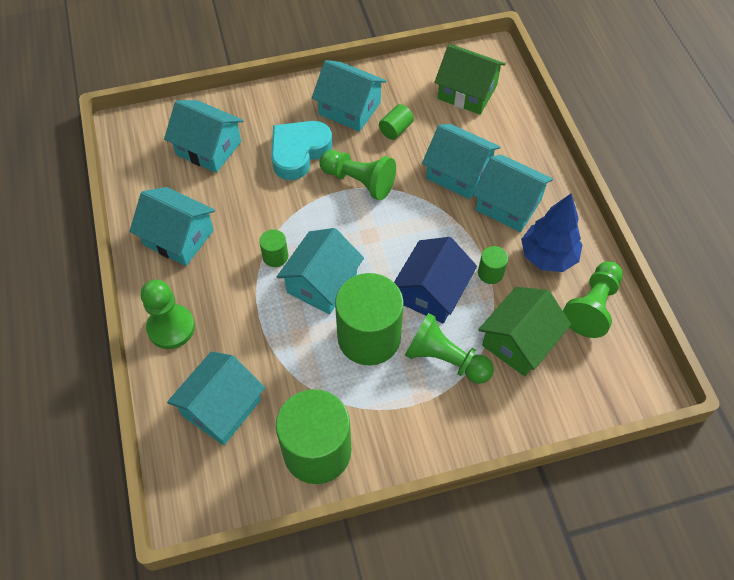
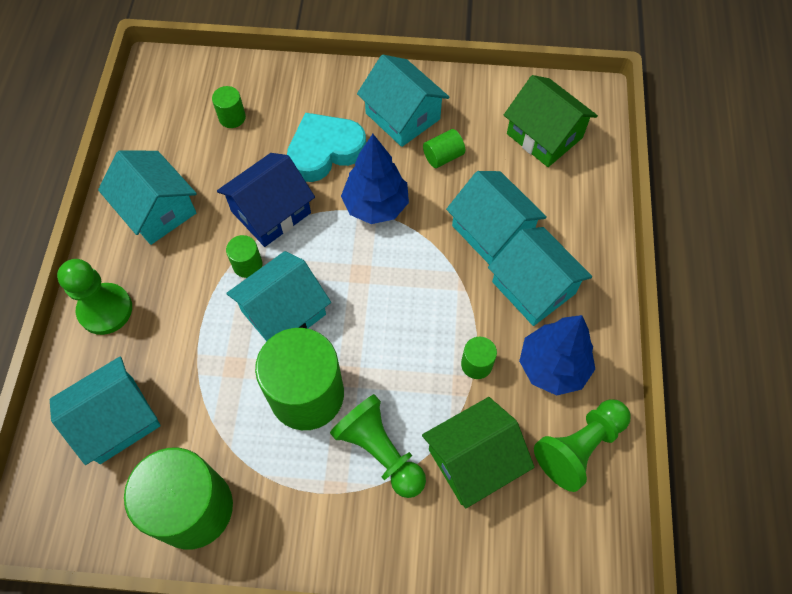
camera: 20 degrees right, 5 degrees up
turquoise house [164,100,244,173] -> green cylinder [212,86,246,128]
green pawn [320,150,396,200] -> blue tree [341,134,409,224]
blue house [394,237,477,324] -> blue house moved to [217,153,315,247]

